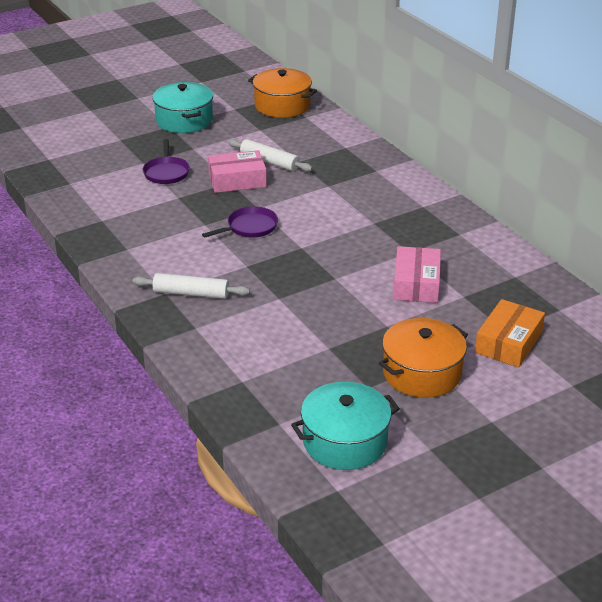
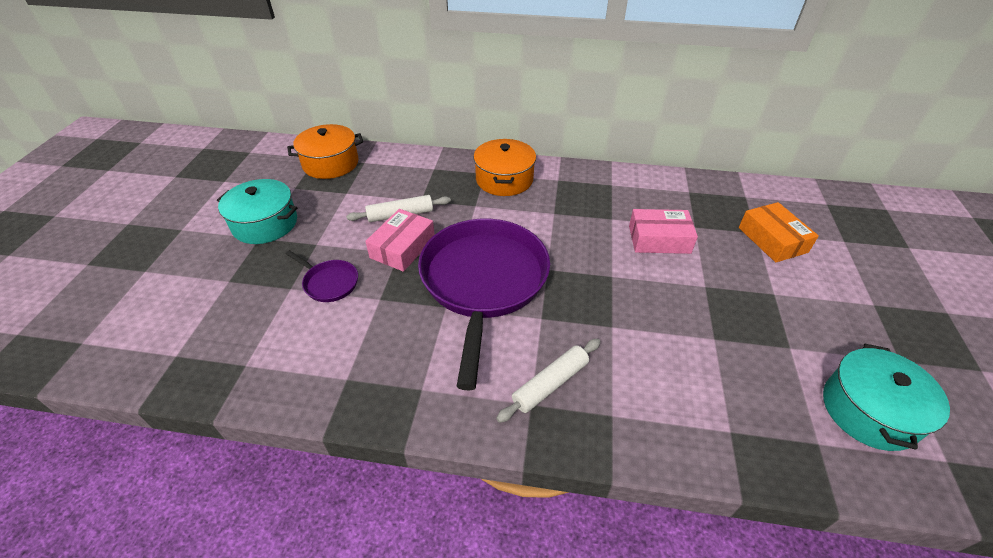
camera: 50 degrees left, 10 degrees up
purple pan [202,206,278,238] -> purple pan [418,219,550,390], size x2.40
orange pot [379,318,468,398] -> orange pot moved to [474,139,536,196]
pink box [393,246,441,303] -> pink box turned 45 degrees counterclockwise [629,209,698,254]

